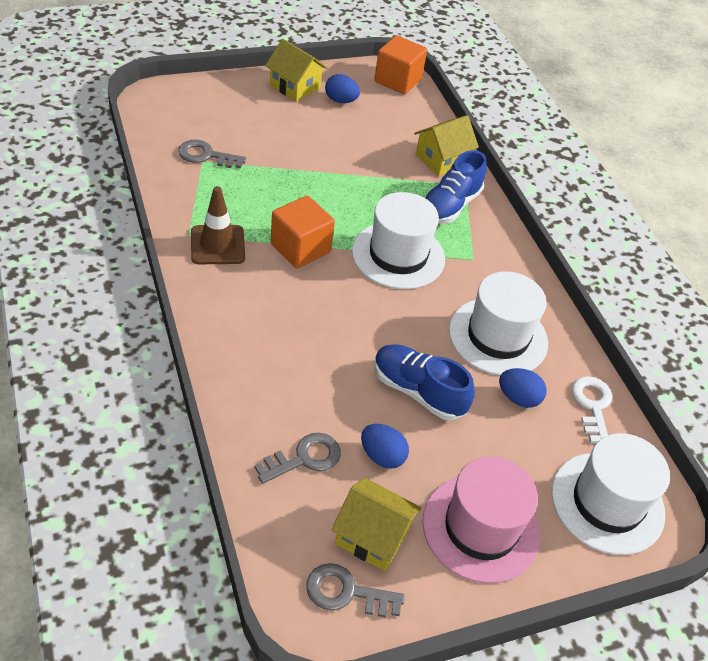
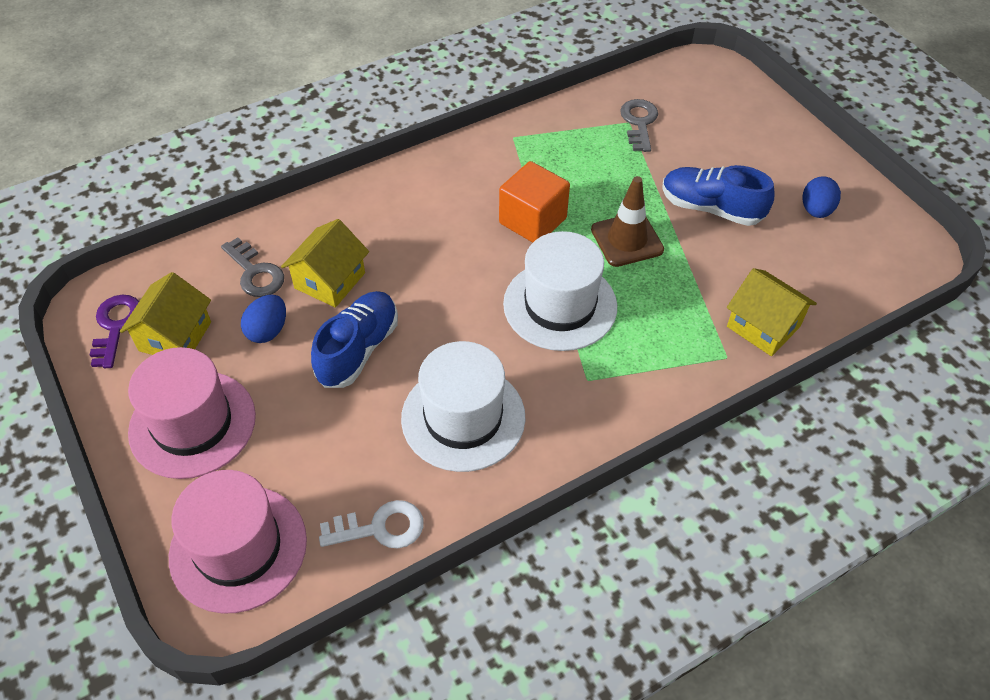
camera: 85 degrees right, 5 degrees up
brown traffic cone [191,186,245,264] -> brown traffic cone moved to [591,176,664,267]
yellow house [265,39,327,102] -> yellow house moved to [281,219,369,308]
grey key [306,563,405,618] -> purple key [90,295,139,368]
orange cube [374,35,427,94] -> none
blue shoe [424,150,487,224] -> blue shoe moved to [663,165,774,226]
blue egg [499,368,547,408] -> none
white hat [552,433,670,555] -> pink hat [169,470,307,613]

